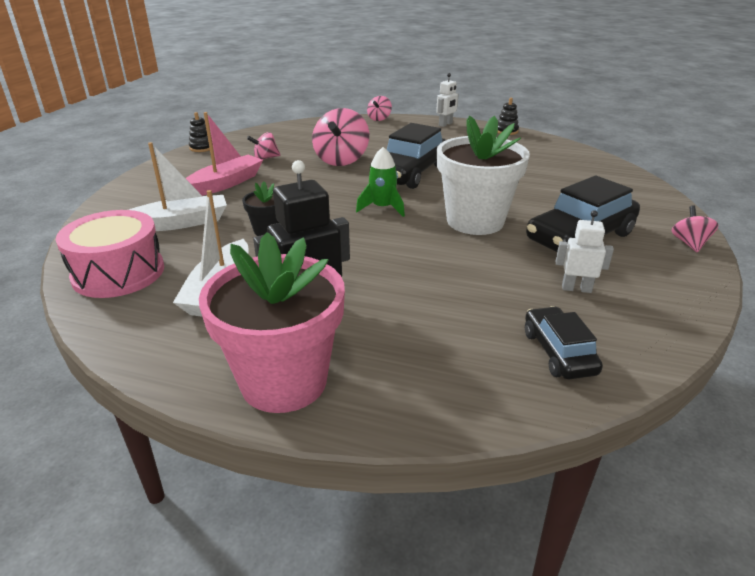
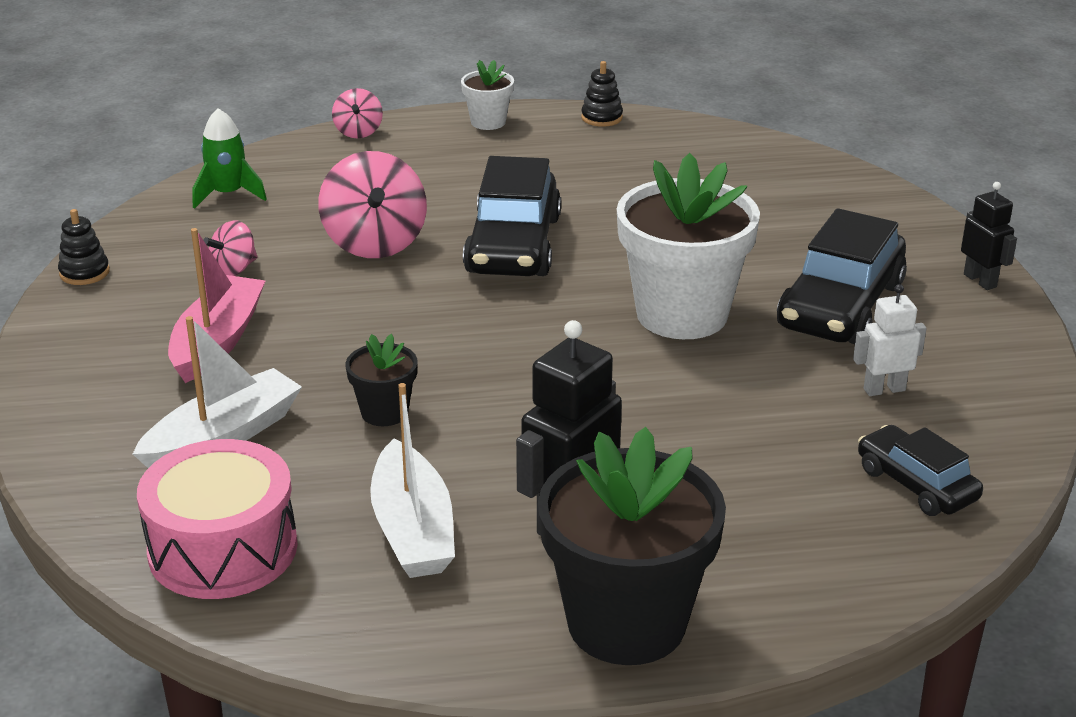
camera: 25 degrees left, 0 degrees up
pink flower pot [199,232,345,413] -> black flower pot [538,427,726,665]
green rocket [356,147,405,217] -> green rocket moved to [193,108,267,209]
white robot [436,73,459,127] -> white flower pot [461,60,514,130]
pink spinning top [672,206,718,252] -> black robot [961,182,1017,290]

